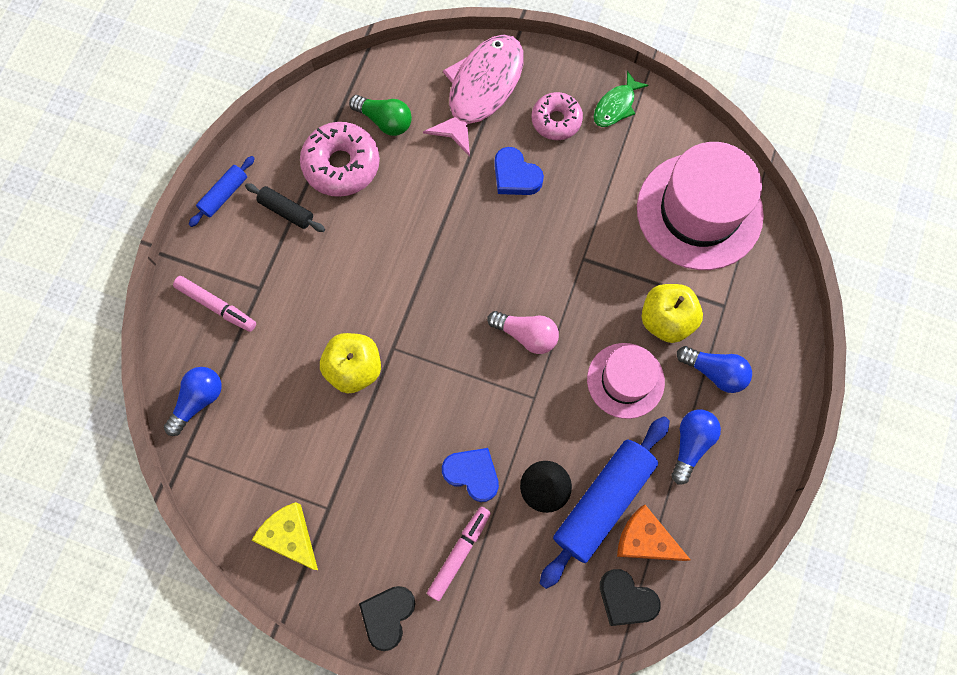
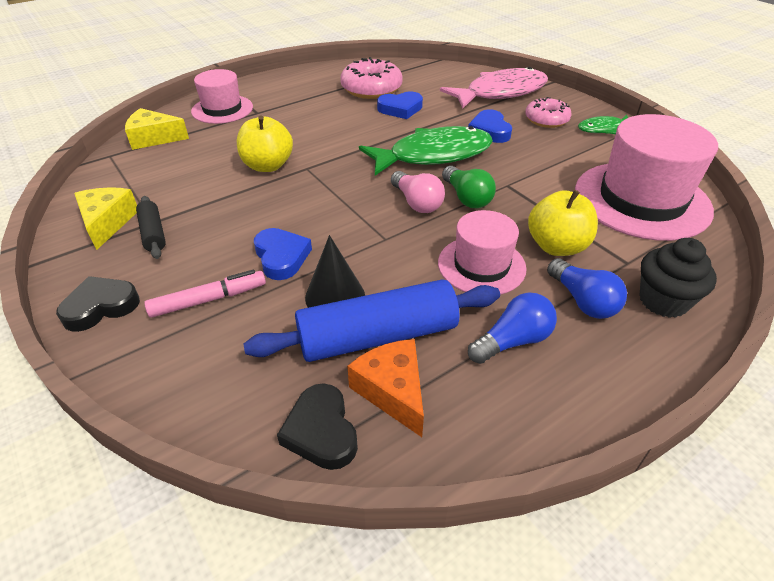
camera: 35 degrees right, 30 degrees down
blue light bulb [164,367,222,436] -> yellow cheese [125,108,189,150]
pink marker [173,276,256,332] -> pink hat [191,69,253,124]
blue rolling pin [188,156,255,227] -> none
black rolling pin [245,183,325,232] -> black rolling pin moved to [136,196,166,259]
green light bulb [349,95,412,136] -> green light bulb moved to [442,166,496,208]
none -> green fish [359,126,493,175]
none -> blue heart [377,91,423,119]
none -> black cupcake [639,238,717,318]

